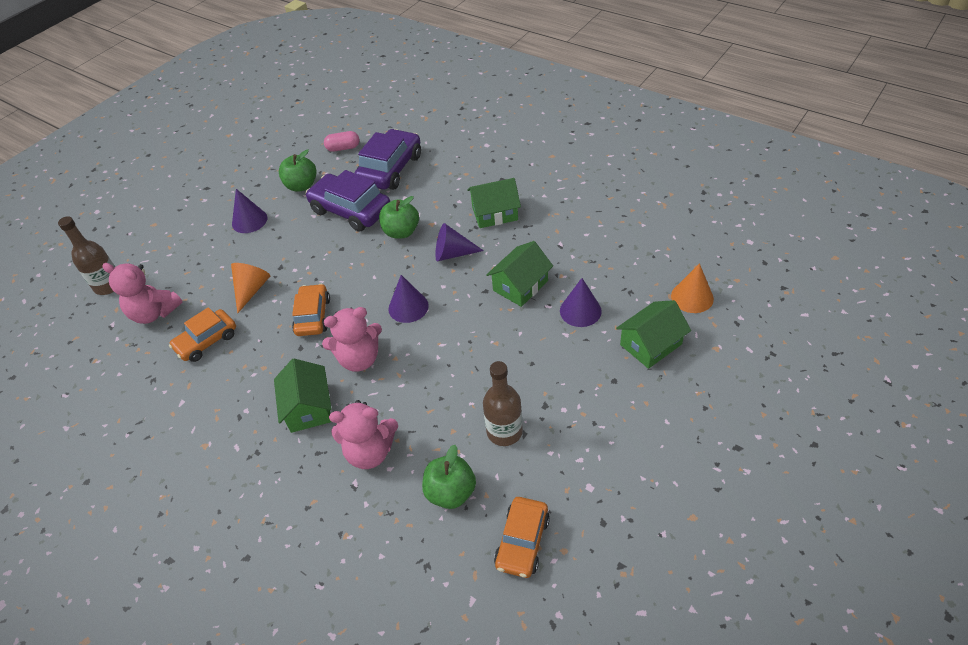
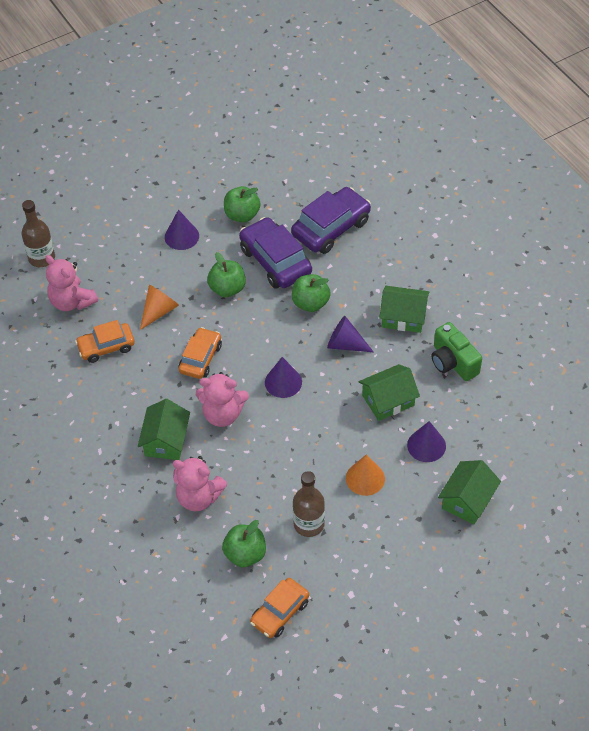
camera: 20 degrees right, 5 degrees up
pink capsule [324,131,359,152] -> none
green house [616,300,691,369] -> green house turned 45 degrees counterclockwise [438,460,501,524]
orange cone [671,263,714,313] -> orange cone moved to [346,454,385,496]
none -> green apple [207,252,246,297]
none -> green camera [431,322,482,381]

